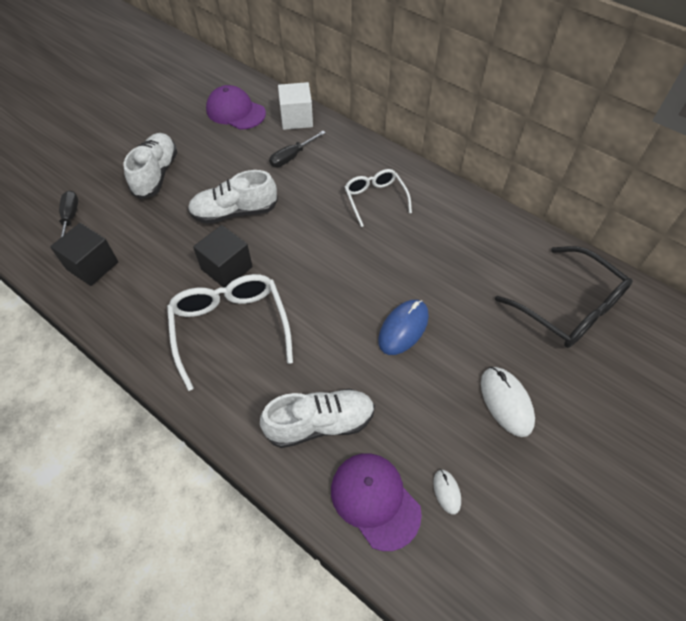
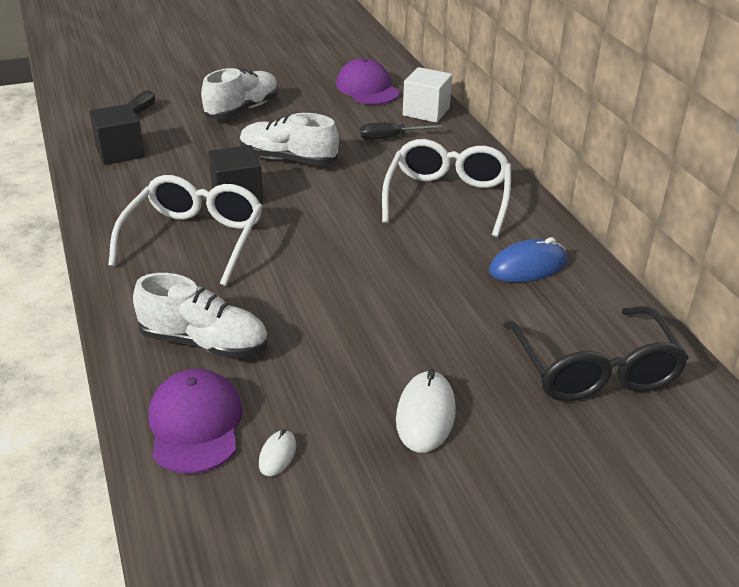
camera: 30 degrees right, 20 degrees down
white glasses [345,169,412,227] -> white glasses [382,139,511,237], size x1.61
blue mouse [378,300,429,355] -> blue mouse moved to [489,237,567,282]

